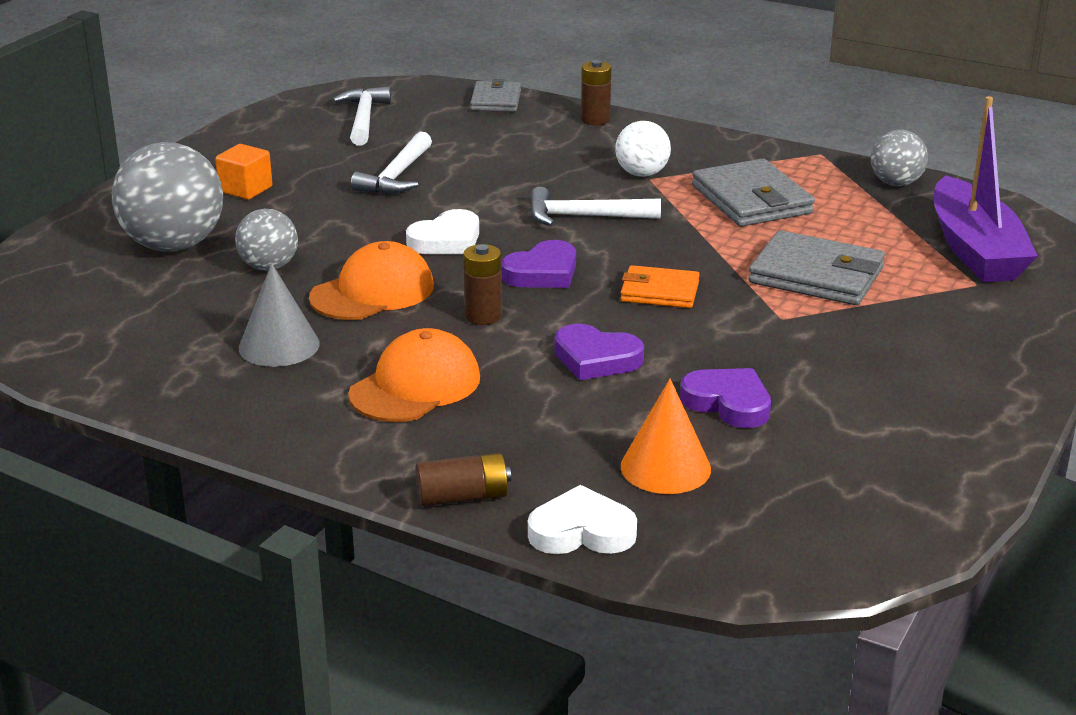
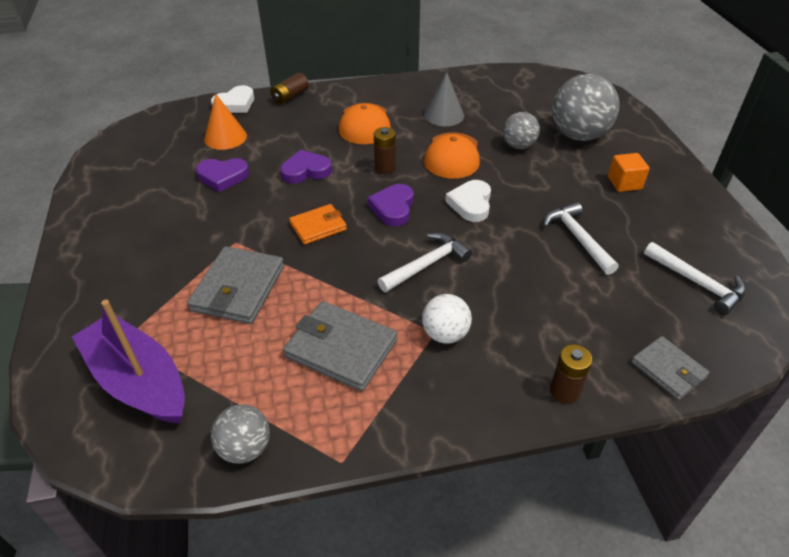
camera: 140 degrees right, 15 degrees up
grey wallet [748,230,885,305] -> grey wallet turned 60 degrees counterclockwise [187,246,284,324]

